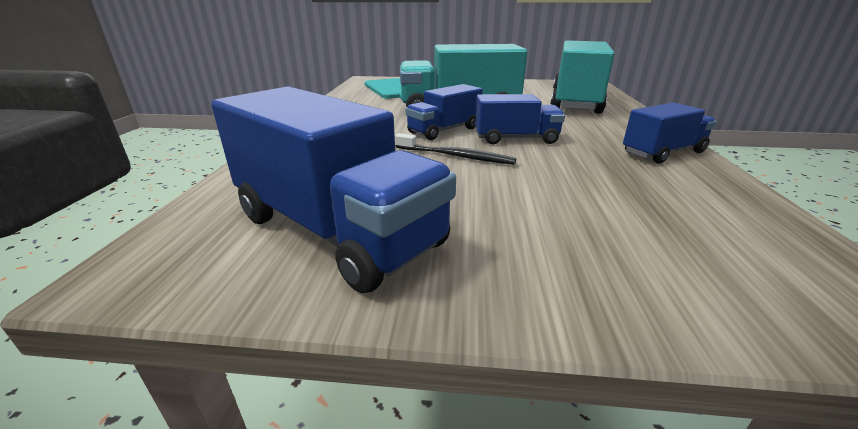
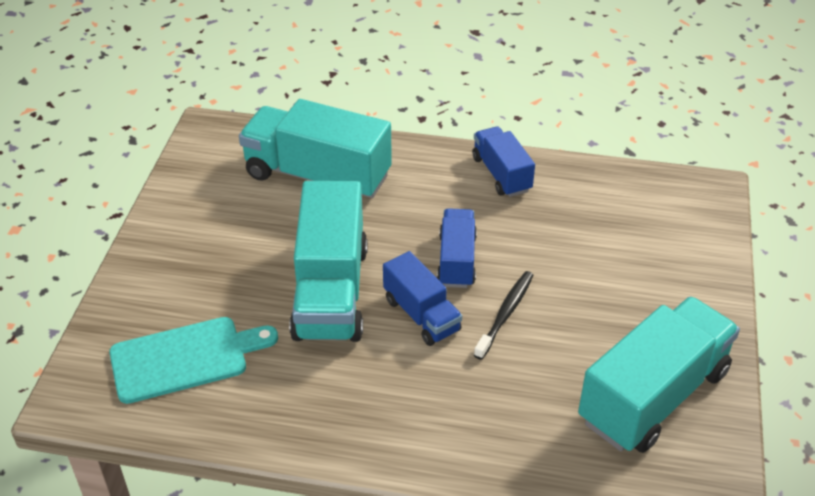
camera: 85 degrees left, 15 degrees up
blue truck [211,86,456,293] -> turquoise truck [578,296,740,453]

